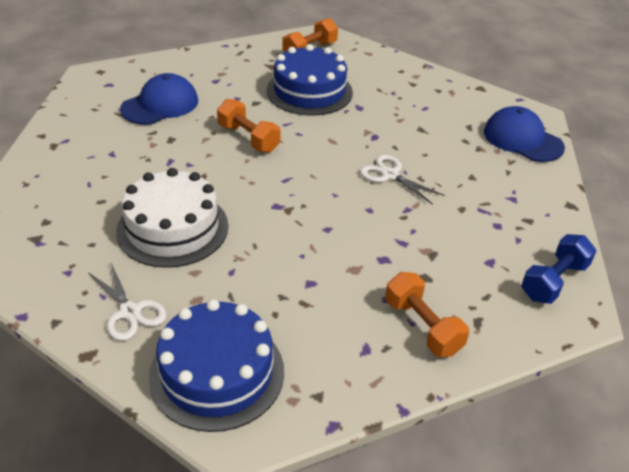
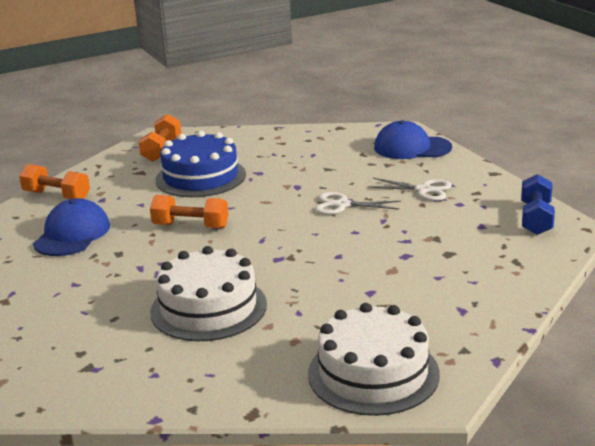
camera: 30 degrees left, 15 degrees down
white scissors [88,263,167,341] -> white scissors moved to [367,178,452,201]
blue cake [149,299,284,432] -> white cake [308,303,440,416]
orange dumbbell [385,272,469,357] -> orange dumbbell moved to [19,164,90,199]

